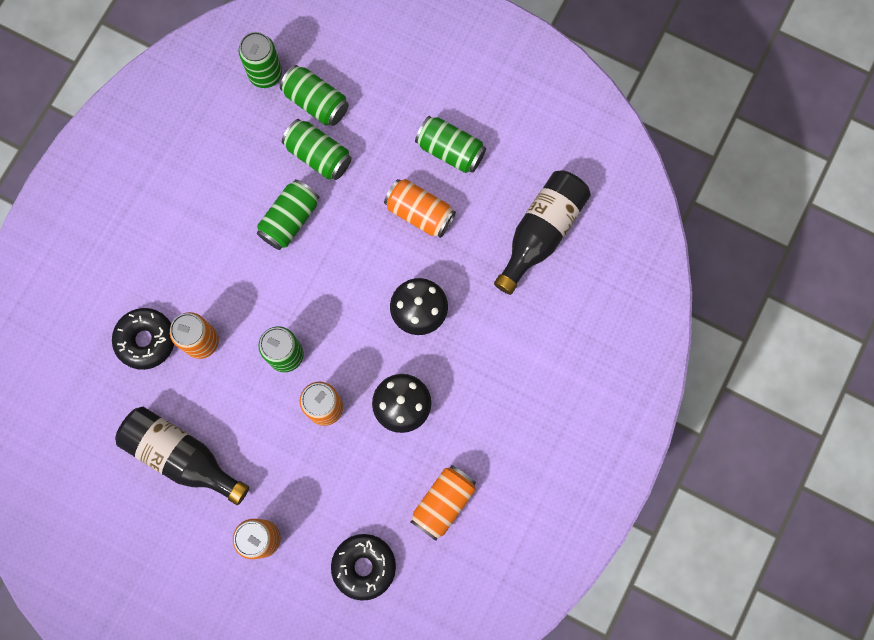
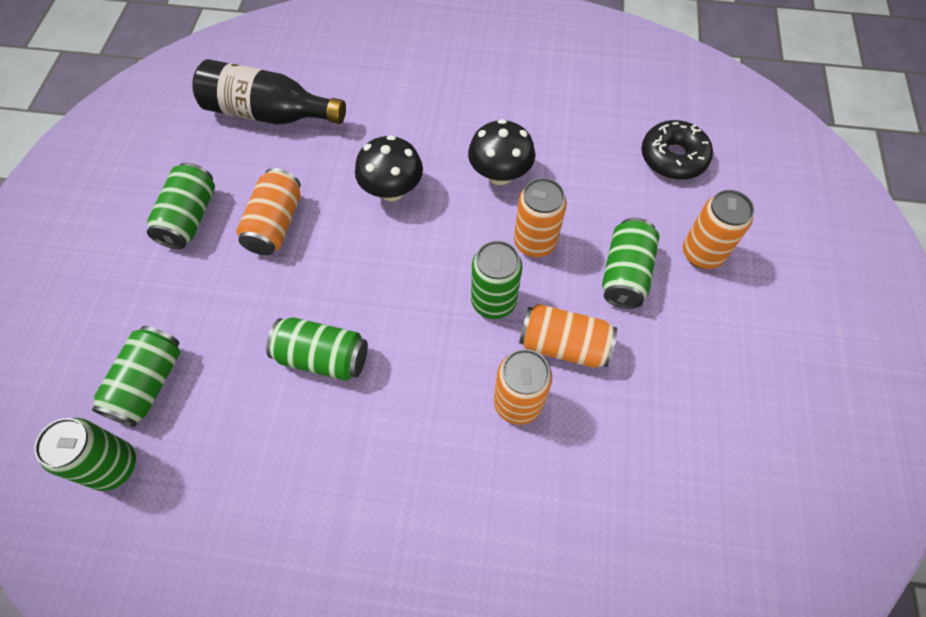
camera: 110 degrees left, 15 degrees down
black donut [112,308,174,370] -> none
black bottle [115,407,249,505] -> none
green can [282,119,352,180] -> green can moved to [602,218,659,309]
orange can [410,465,476,541] -> orange can moved to [519,304,617,368]

